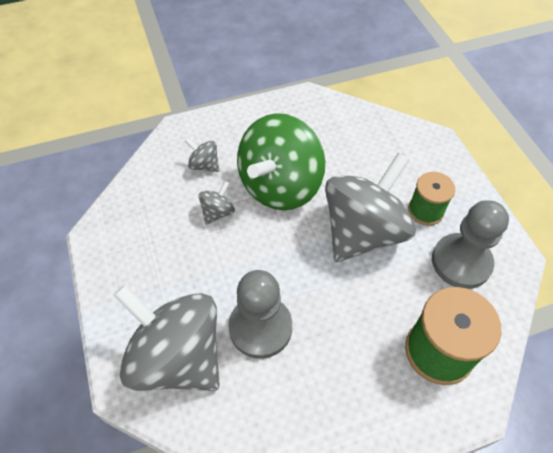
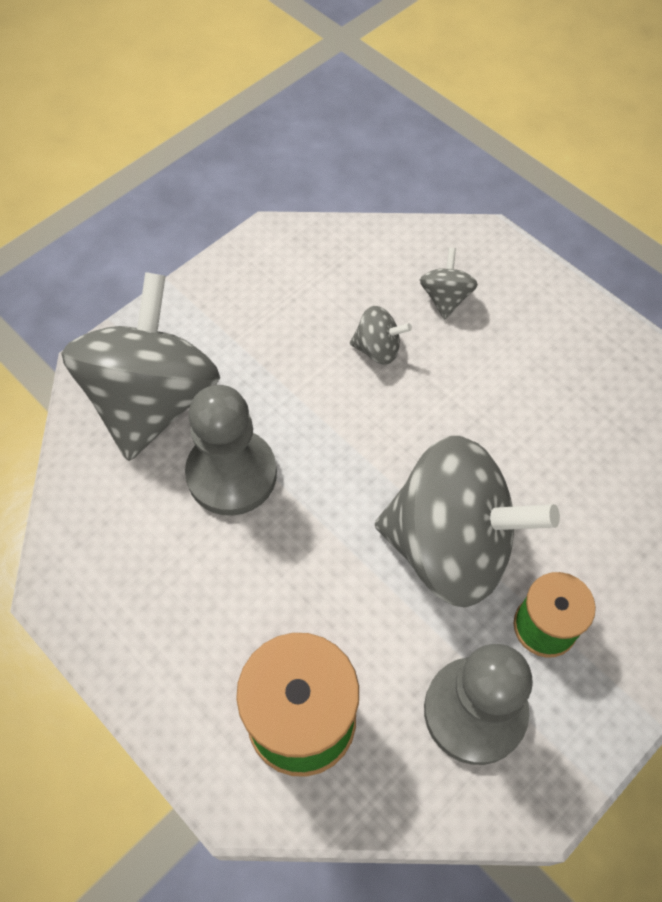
camera: 65 degrees right, 5 degrees up
green spinning top [237,113,325,210] -> none

